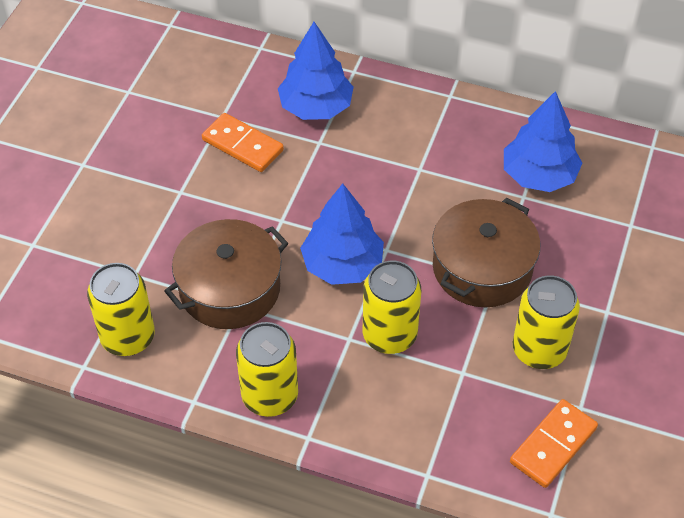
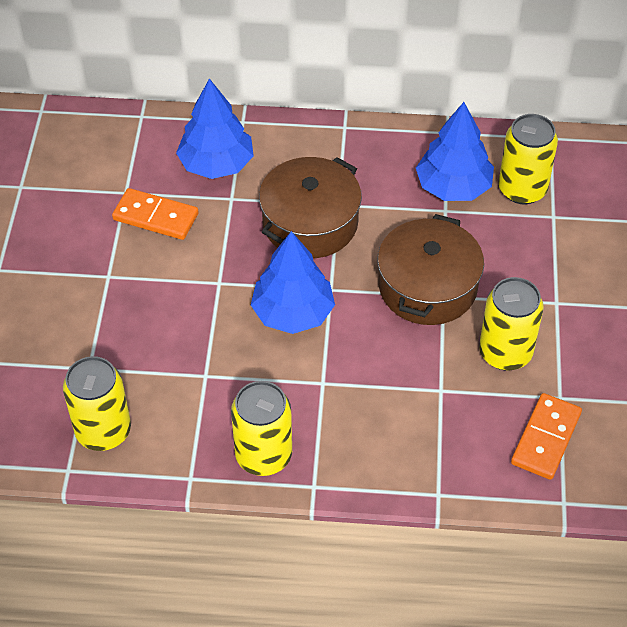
camera: 15 degrees left, 0 degrees up
brown pot [164,219,288,329] -> brown pot moved to [259,157,362,258]
yellow can [363,261,421,354] -> yellow can moved to [499,114,558,204]

